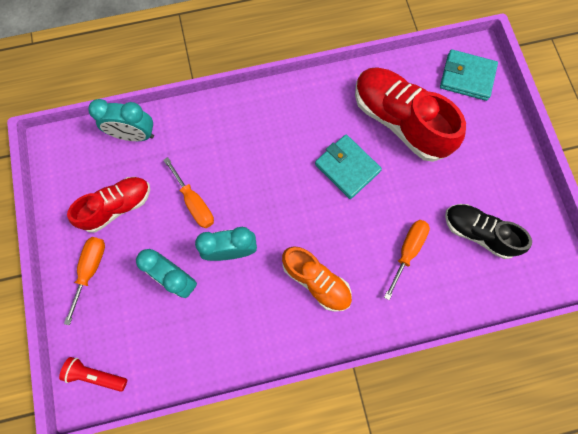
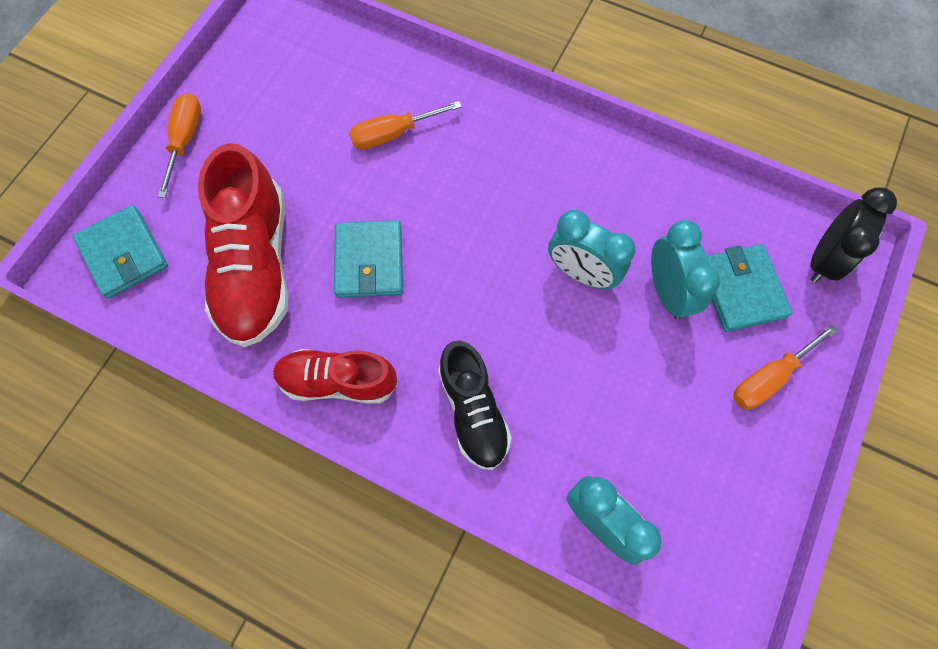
camera: 140 degrees left, 5 degrees down
red flashlight [59,357,127,392] -> black clock [810,187,897,283]
red shoe [67,177,150,232] -> red shoe moved to [273,349,398,404]
orange screwdriver [163,157,214,228] -> orange screwdriver moved to [157,93,201,198]
orange shoe [282,246,352,312] -> none
black shoe [445,204,532,259] -> black shoe moved to [438,341,512,470]
none -> turquoise wallet [707,244,792,332]

